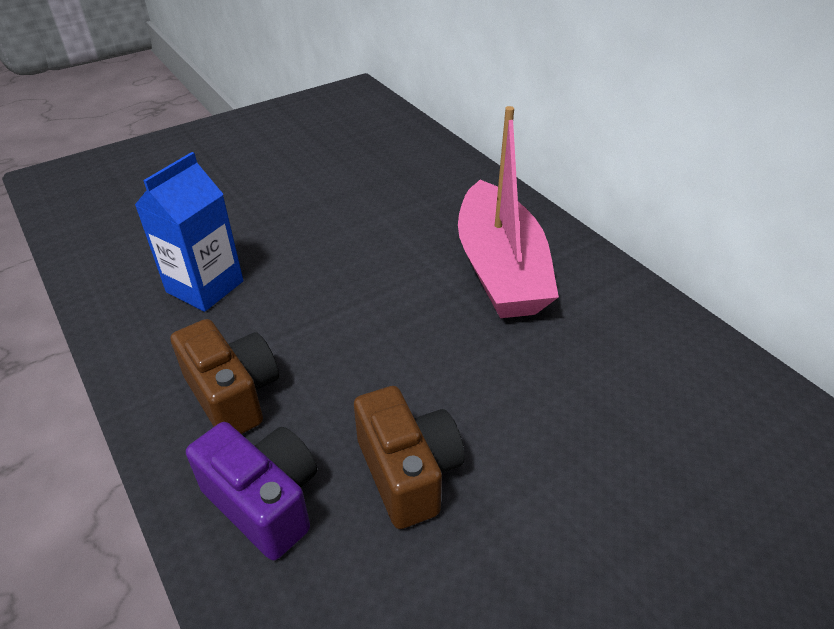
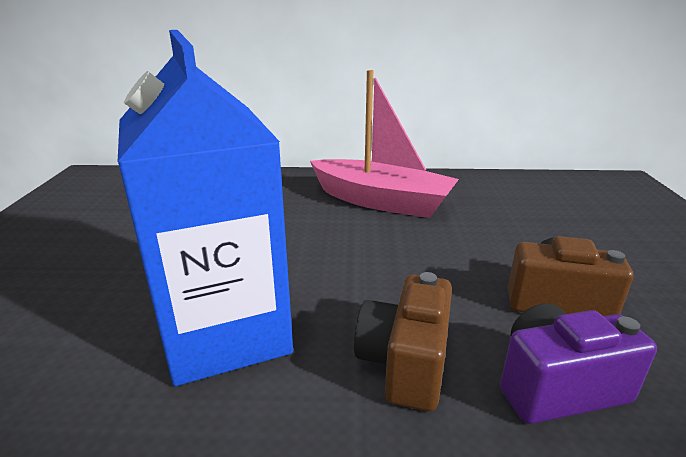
camera: 55 degrees left, 15 degrees down
blue carton [135,152,243,312] -> blue carton [118,30,293,386], size x1.68
brown camera [171,319,279,434] -> brown camera turned 75 degrees counterclockwise [354,272,452,411]

